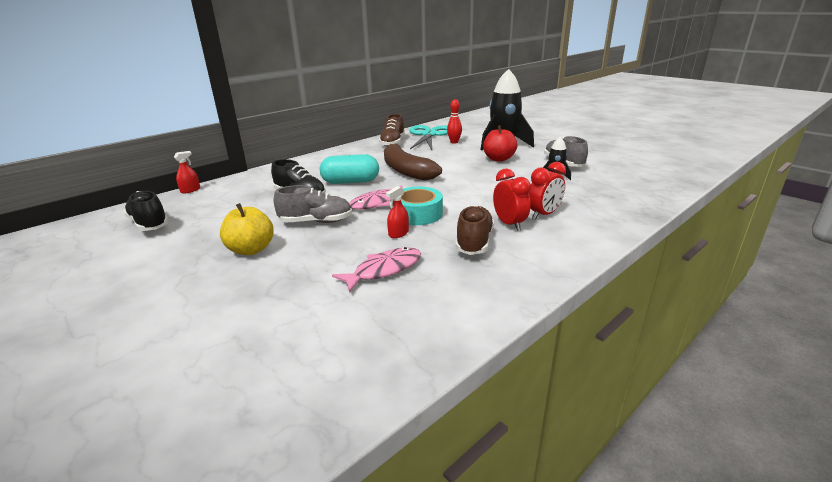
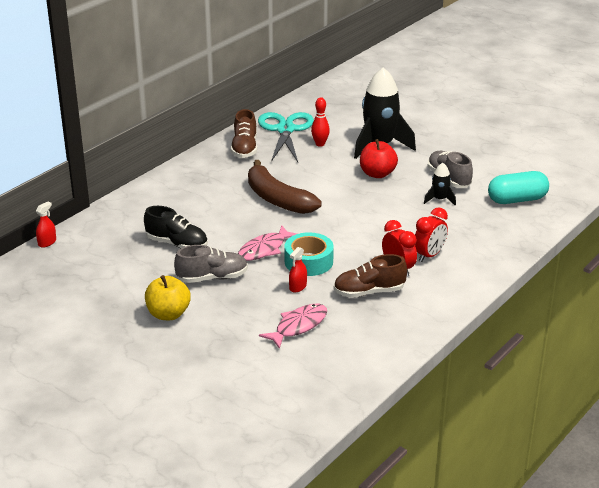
camera: 10 degrees left, 5 degrees up
black shoe [123,191,169,231] -> none
turquoise capsule [320,154,379,184] -> turquoise capsule moved to [488,171,549,204]
brown shoe [456,205,494,255] -> brown shoe turned 105 degrees counterclockwise [334,254,407,298]

